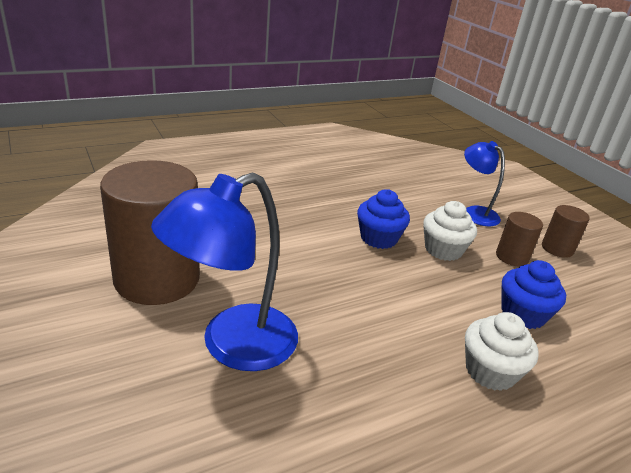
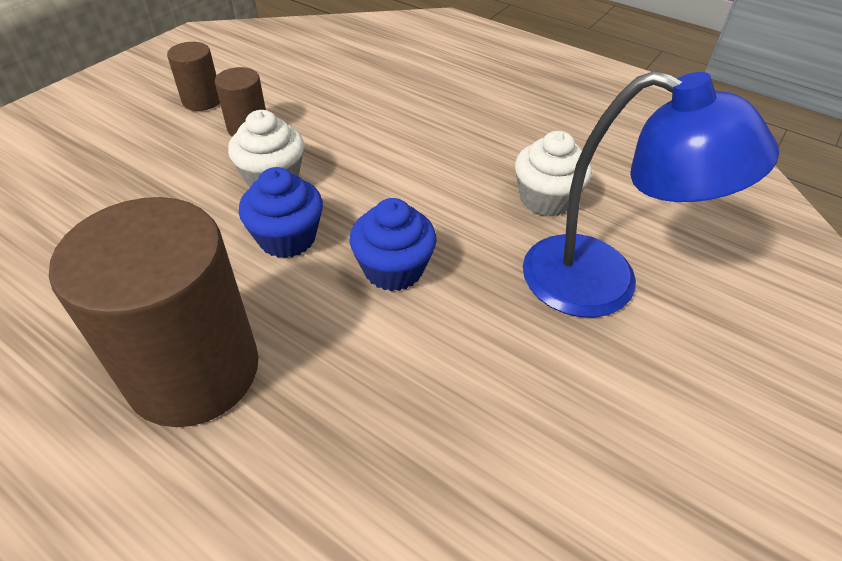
camera: 115 degrees left, 15 degrees up
brown cylinder [100,160,200,305] -> brown cylinder moved to [49,197,258,427]
blue lamp [464,141,505,226] -> none
white cupcake [465,312,538,391] -> white cupcake moved to [515,131,592,217]
blue cupcake [502,260,566,329] -> blue cupcake moved to [349,198,437,291]

